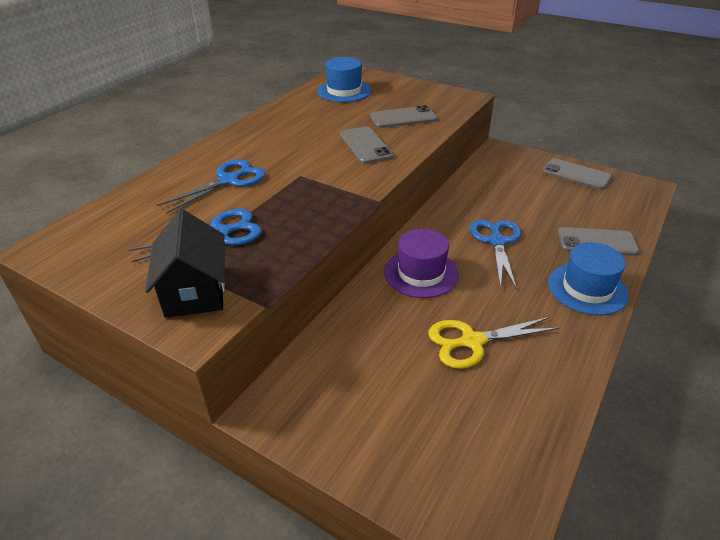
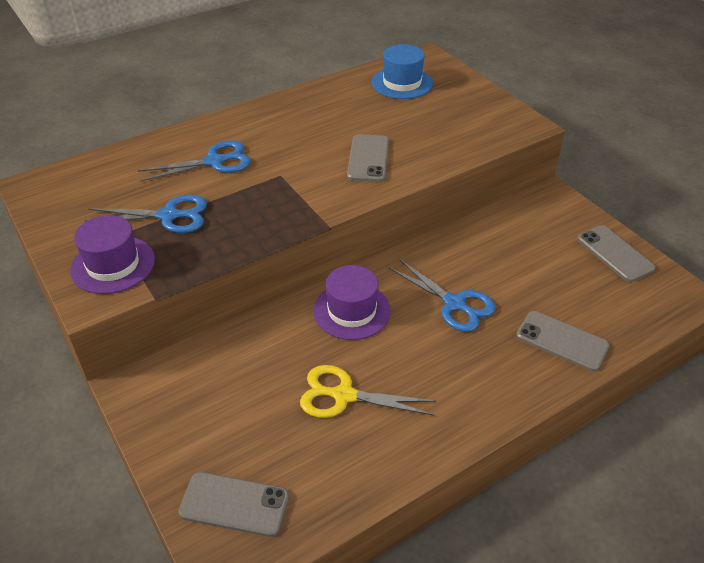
camera: 25 degrees right, 5 degrees up
black house [145,209,225,318] -> purple hat [70,215,155,294]
grey phone [370,105,437,128] -> grey phone moved to [178,472,289,537]
blue scissors [470,220,521,290] -> blue scissors turned 105 degrees clockwise [388,259,496,332]
blue hat [548,242,629,315] -> none

